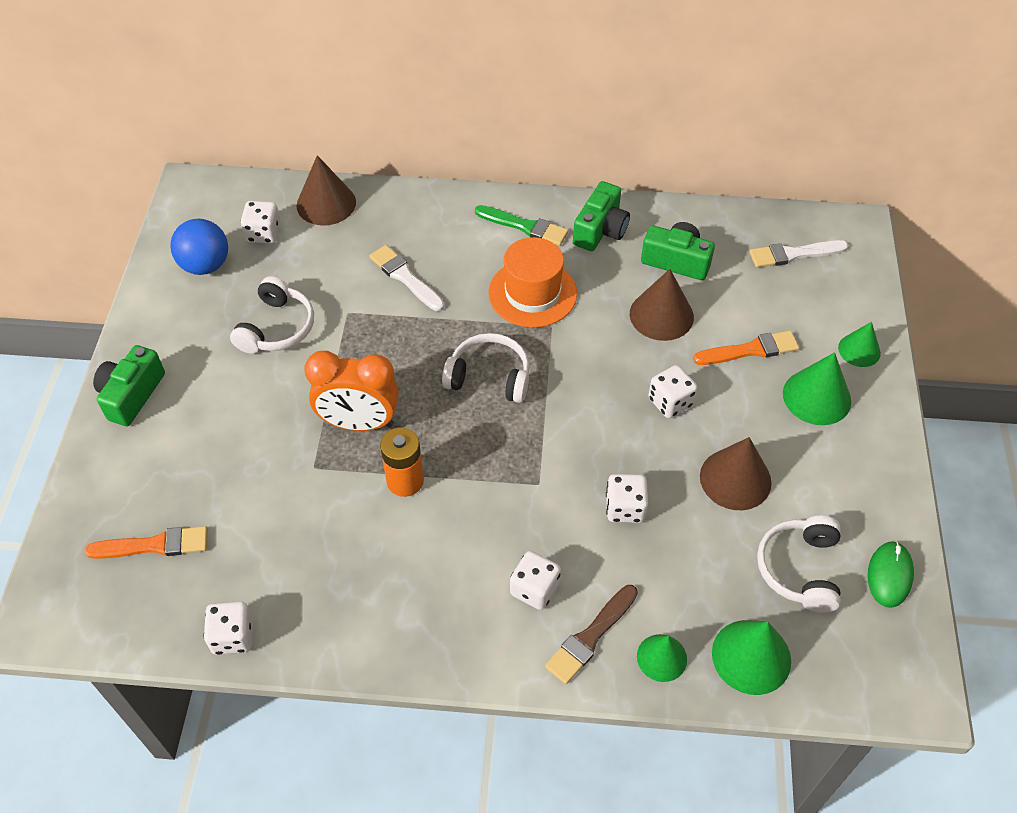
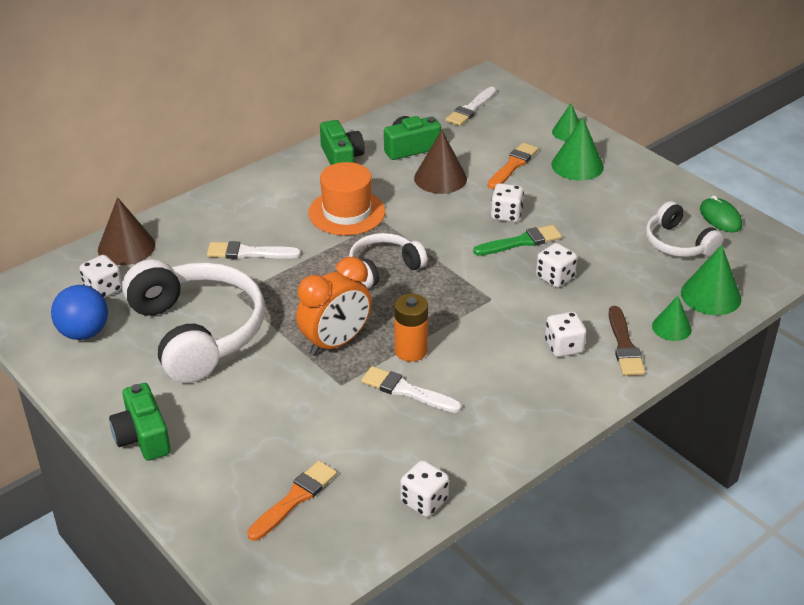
camera: 45 degrees left, 15 degrees down
white headphones [230,276,314,354] -> white headphones [122,259,265,383], size x1.85
green brush [475,205,568,246] -> green brush moved to [473,225,562,256]
brown cone [700,437,772,510] -> none
none -> white brush [361,366,462,413]

